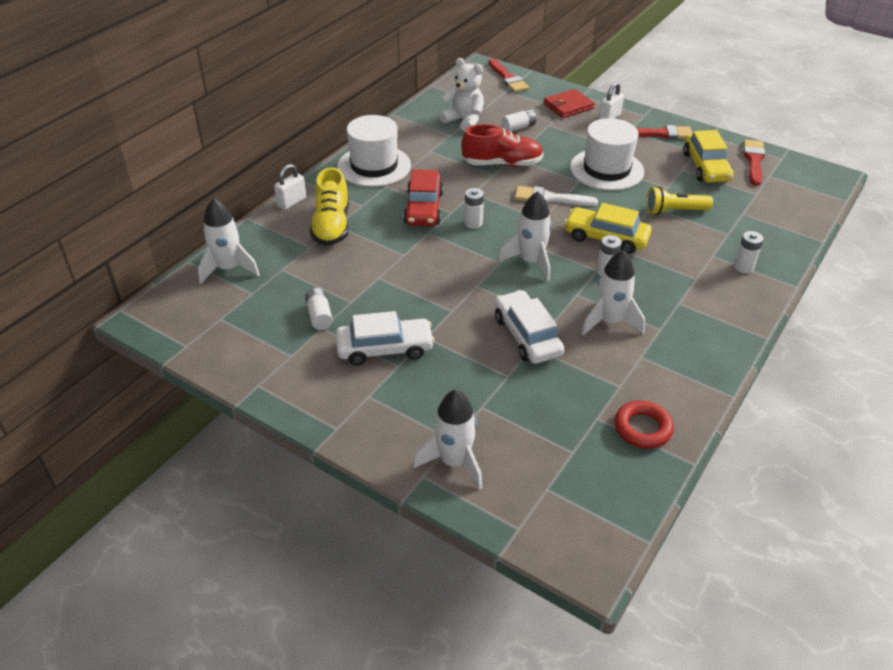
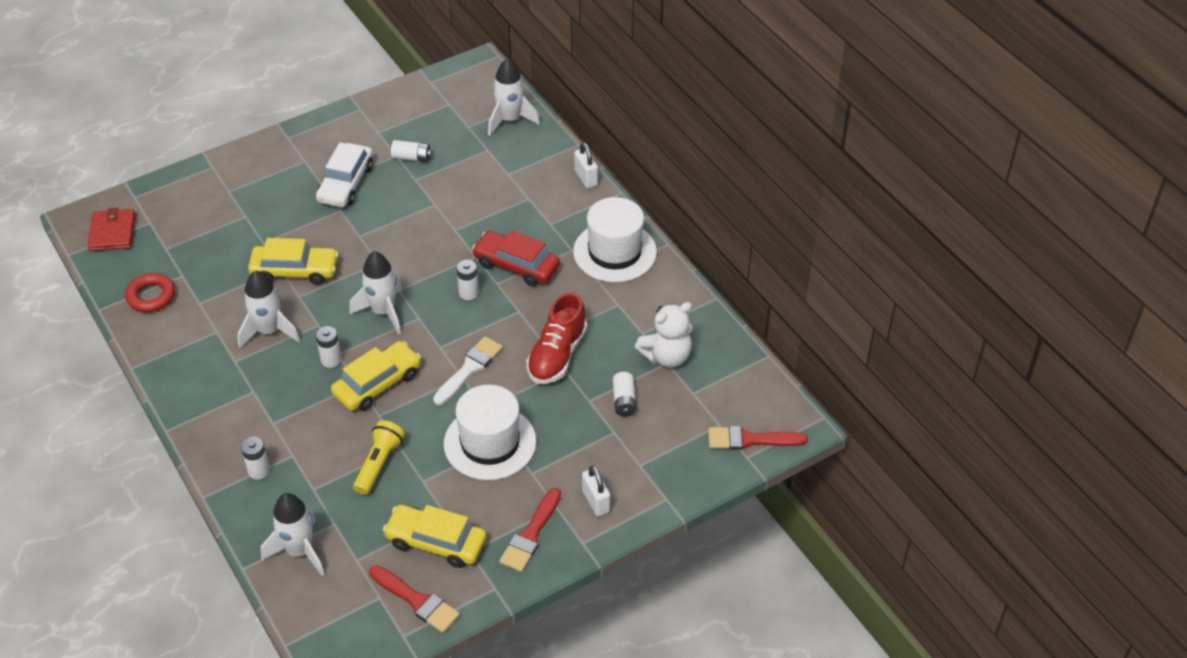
camera: 115 degrees right, 5 degrees up
yellow shoe [310,167,349,246] -> none
white rocket [413,390,482,489] -> white rocket moved to [261,493,324,576]
white car [494,290,564,364] -> yellow car [248,238,339,285]
red wallet [543,89,595,118] -> red wallet moved to [88,208,136,251]

